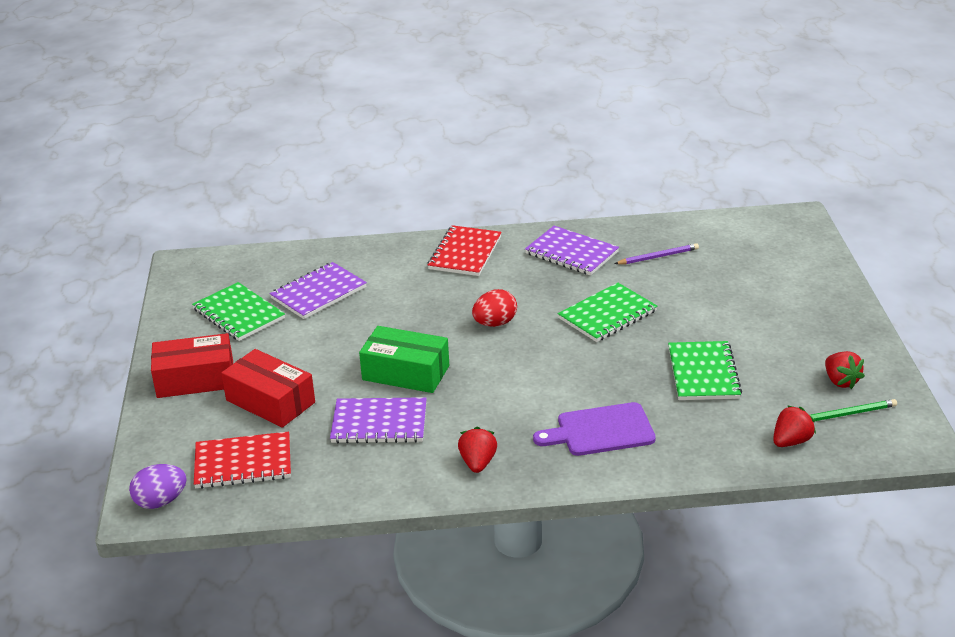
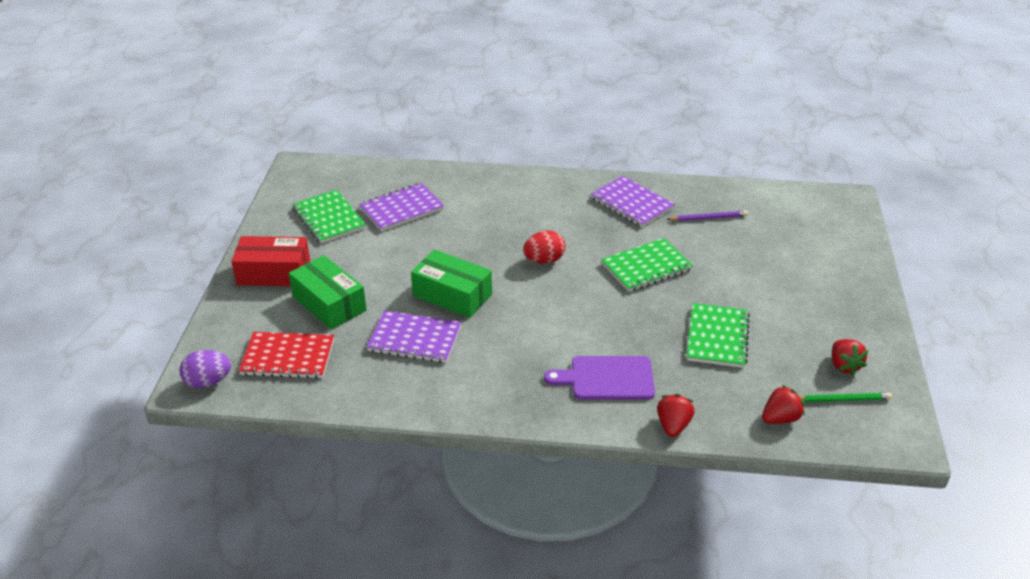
camera: 10 degrees right, 5 degrees up
red box [221,349,315,428] -> green box [288,255,367,330]
red notebook [428,225,502,276] -> none
red strawberry [458,427,497,473] -> red strawberry moved to [657,394,695,437]

